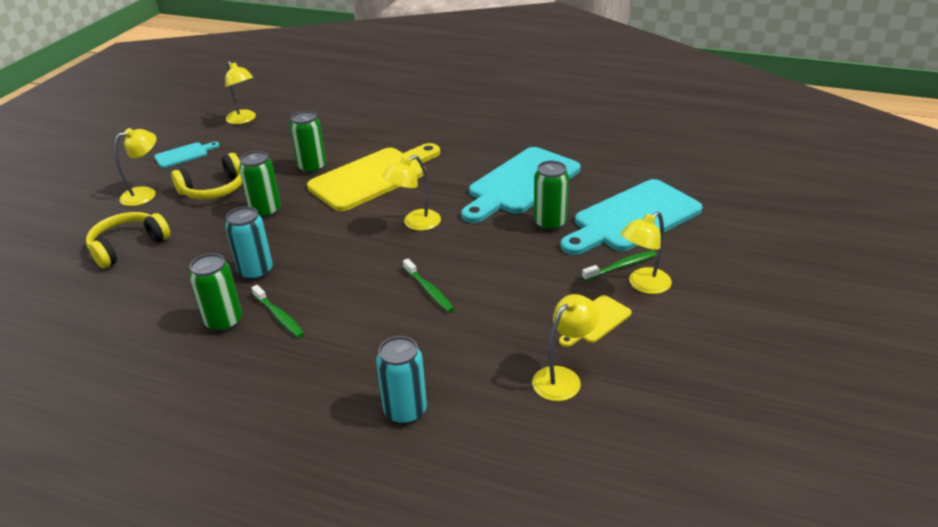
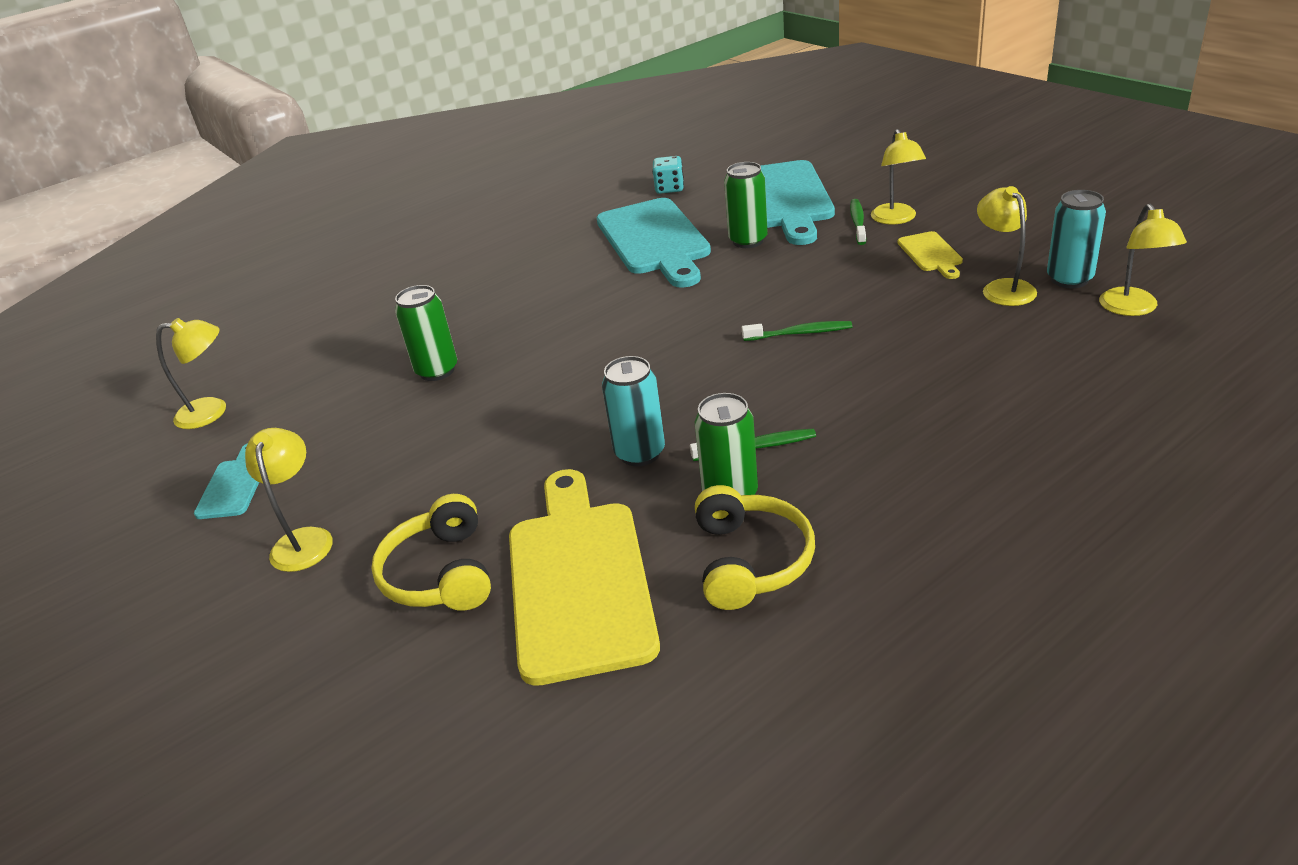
camera: 55 degrees left, 0 degrees up
yellow headphones [171,153,242,199] -> yellow headphones moved to [695,485,815,610]
green can [239,151,281,219] -> none
yellow cutting board [307,143,440,211] -> yellow cutting board moved to [509,469,660,686]
turquoise can [376,336,427,425] -> turquoise can moved to [1047,190,1106,288]
yellow lamp [383,155,441,231] -> yellow lamp moved to [1099,204,1187,316]
none -> turquoise dice [652,156,684,194]

